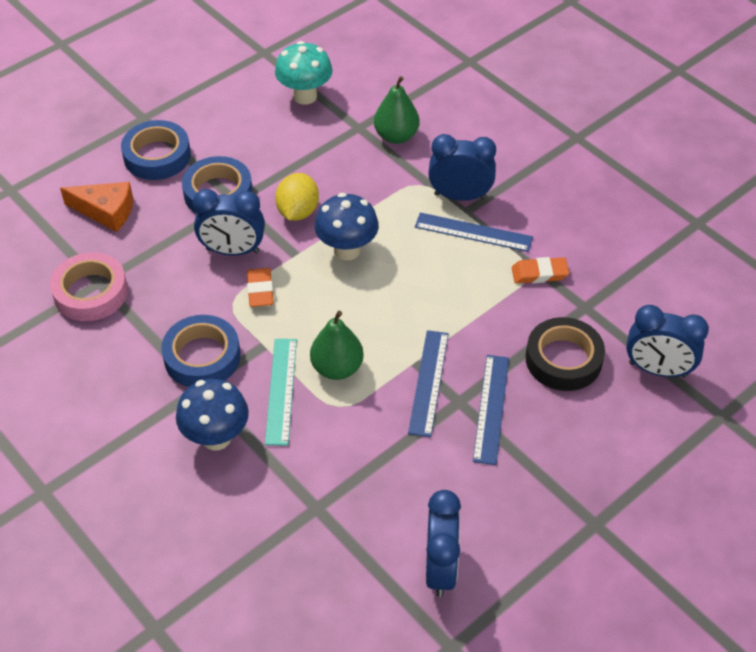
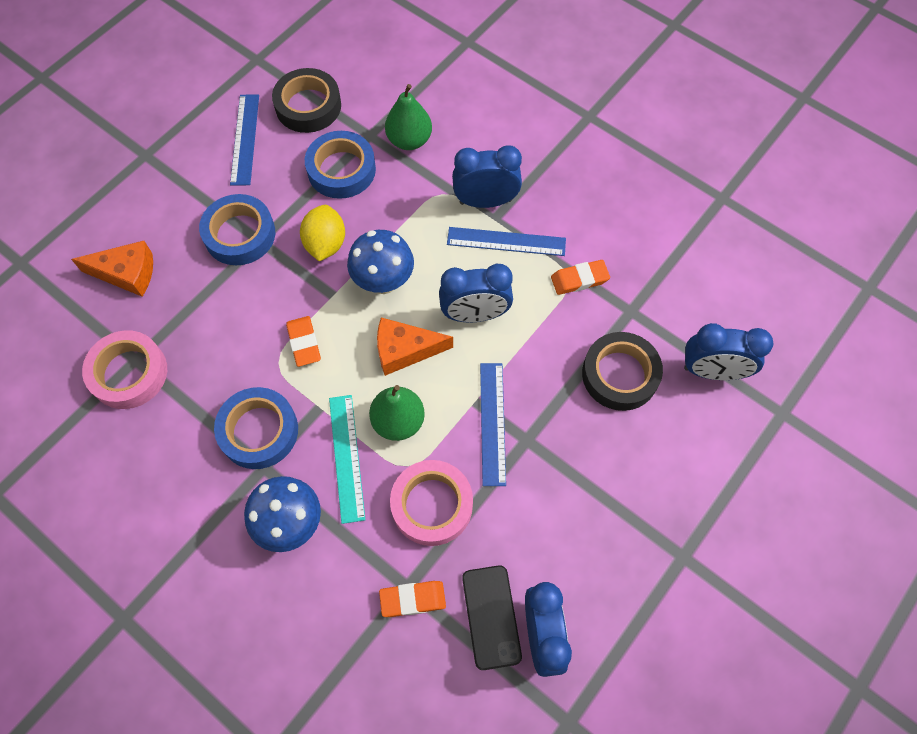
camera: 10 degrees left, 15 degrees up
blue tape [121,120,191,180] -> blue tape moved to [305,131,376,199]
blue clock [193,189,265,256] -> blue clock moved to [439,264,513,323]
turquoise mushroom [275,41,333,105] -> black tape [272,68,341,133]
blue ruler [473,355,509,465] -> blue ruler moved to [230,94,259,186]
none -> orange cheese [377,317,453,376]
none -> orange eraser [379,581,446,617]
none -> pink tape [390,460,473,546]
none -> black phone [462,565,522,670]

